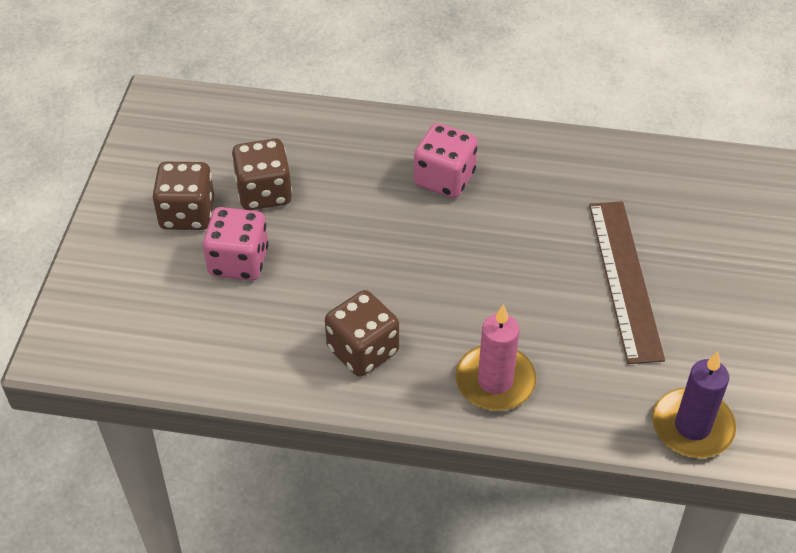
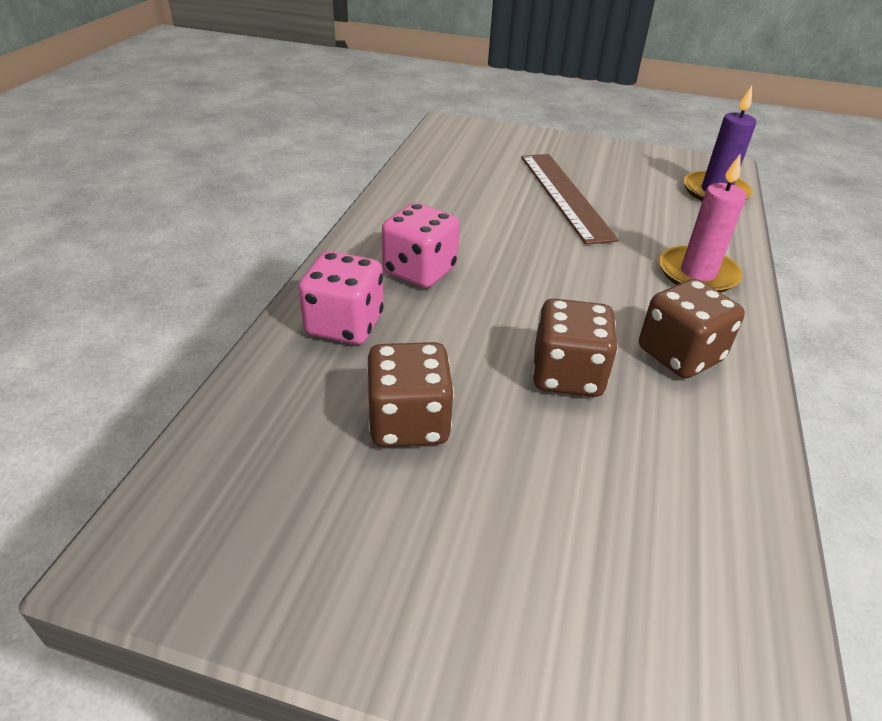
camera: 85 degrees left, 10 degrees down
brown dice [152,162,214,230] -> brown dice moved to [532,299,618,397]
pink dice [203,207,269,281] -> pink dice moved to [298,251,384,344]
brown ruler [589,201,665,364] -> brown ruler turned 75 degrees clockwise [521,154,619,245]

